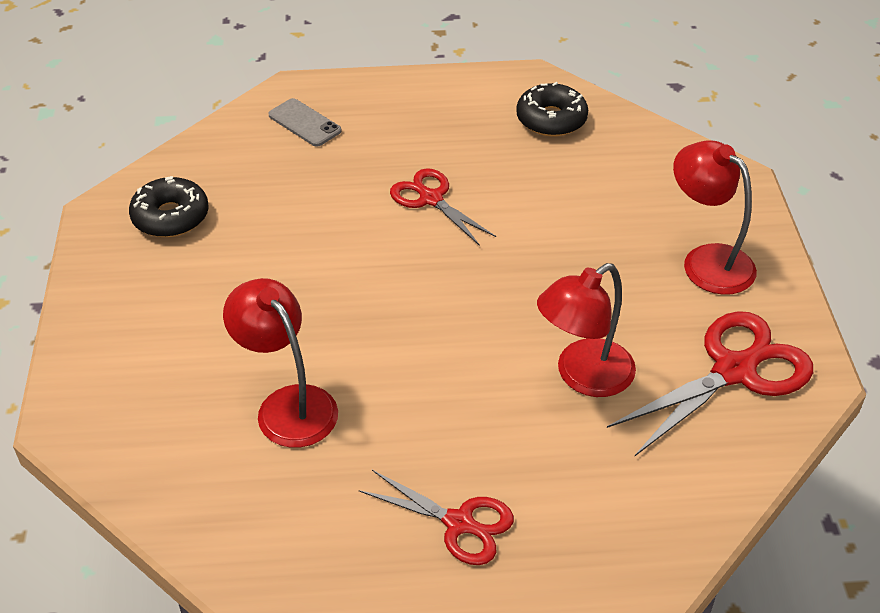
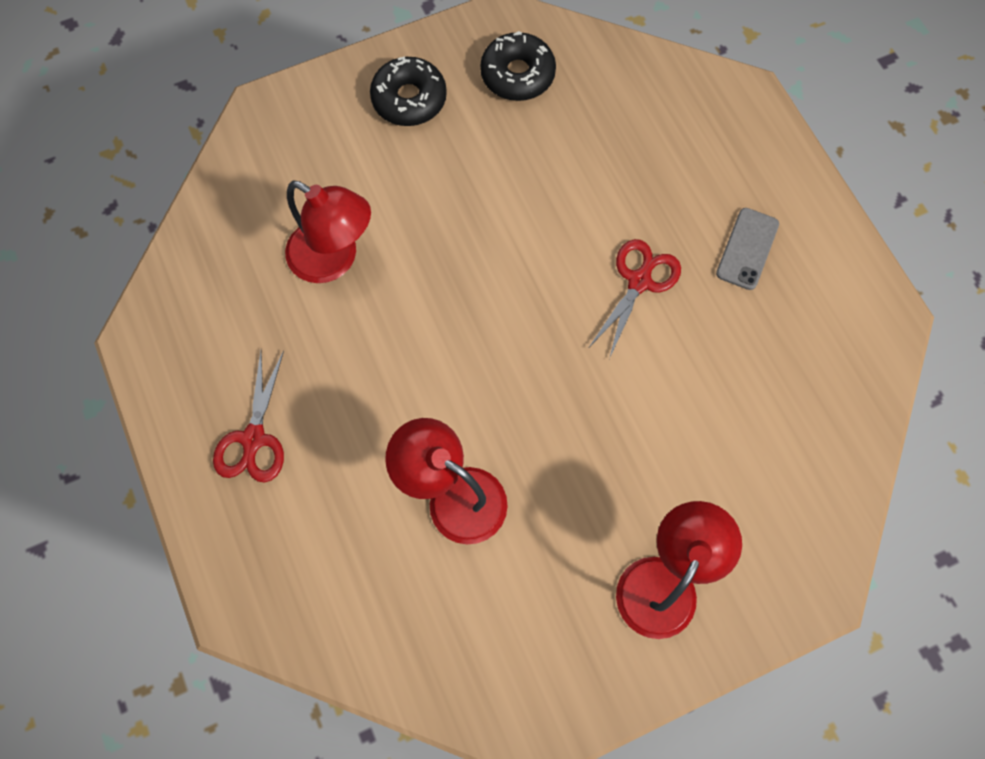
camera: 70 degrees right, 25 degrees up
red lamp [223,278,338,448] -> red lamp turned 90 degrees clockwise [285,180,371,283]
grey phone [268,98,341,147] -> grey phone moved to [716,208,779,290]
black donut [516,82,588,136] -> black donut moved to [370,56,447,126]
red scissors [607,311,813,456] -> none

